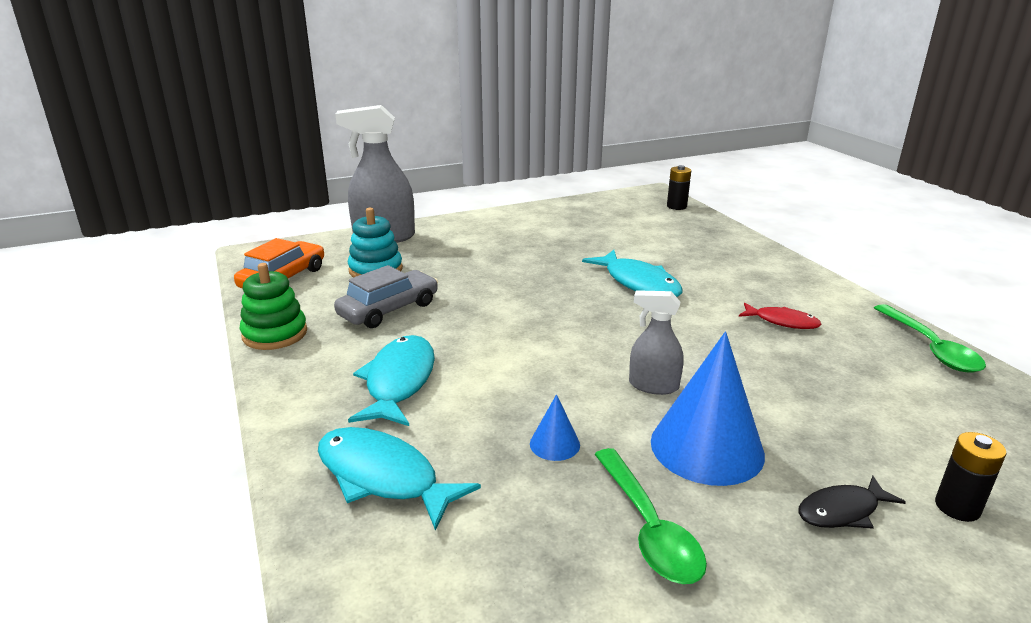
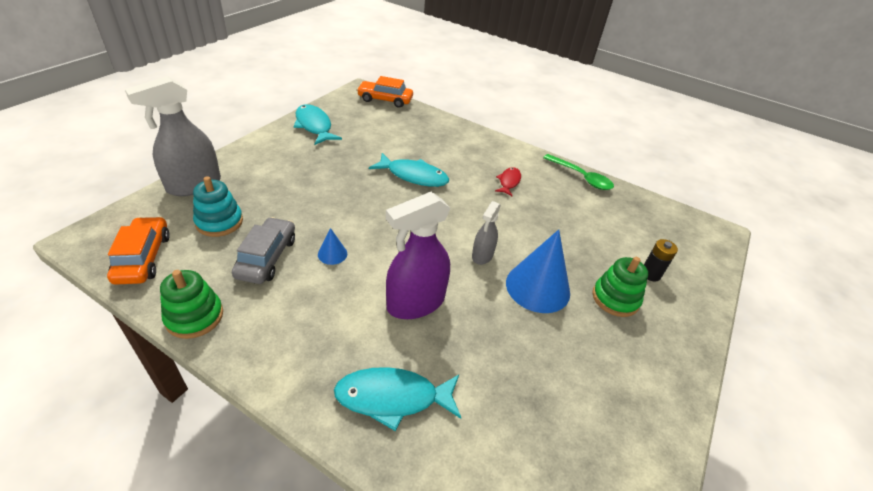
camera: 40 degrees left, 15 degrees up
turquoise fish [348,335,435,426] -> turquoise fish moved to [293,104,342,145]
blue cone [530,394,580,461] -> blue cone moved to [318,228,347,265]
green spoon [594,448,707,584] -> none
grey spray bottle [629,290,684,395] -> grey spray bottle turned 45 degrees counterclockwise [472,201,501,265]
black battery [667,165,691,210] -> orange car [357,76,413,108]
red fish [739,303,822,329] -> red fish turned 60 degrees counterclockwise [495,167,521,196]
black fish [798,476,906,529] -> green stacking toy [592,257,648,317]
none -> purple spray bottle [386,192,451,319]

